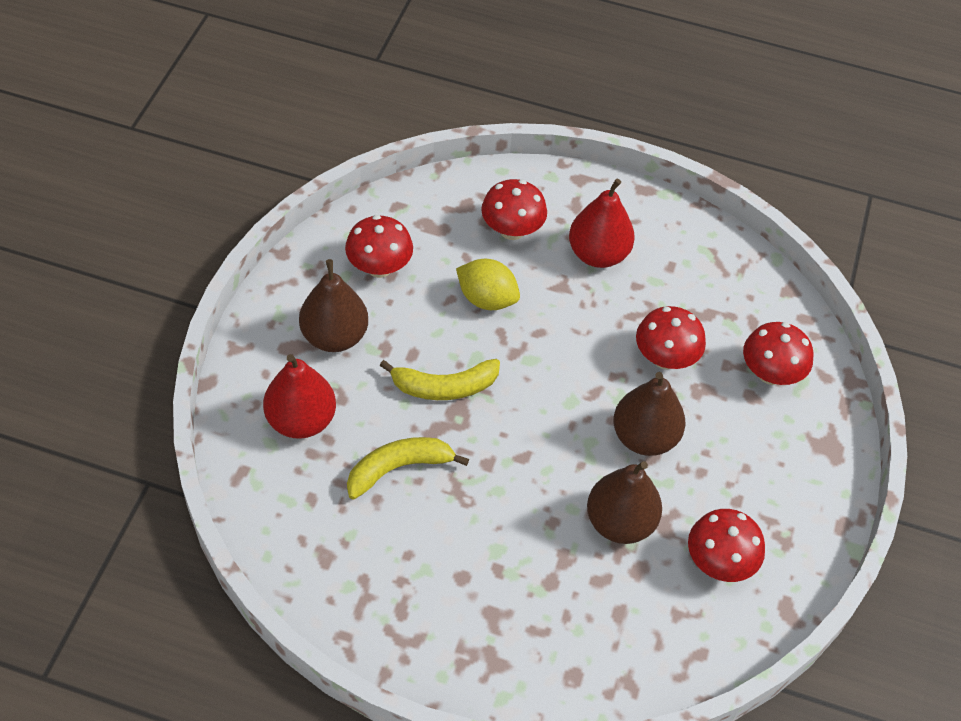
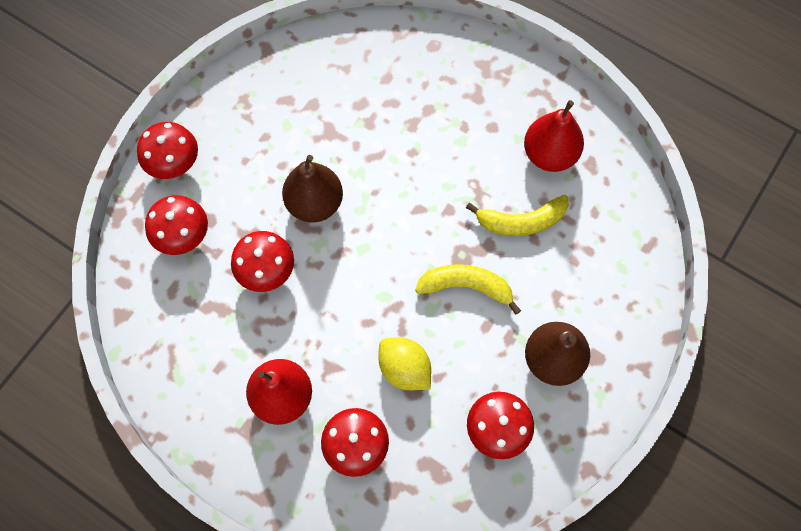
camera: 160 degrees left, 15 degrees up
red pear [263,354,336,439] -> red pear moved to [524,100,584,172]
brown pear [587,461,662,544] -> none
red mushroom [688,509,765,582] -> red mushroom moved to [137,122,198,179]

